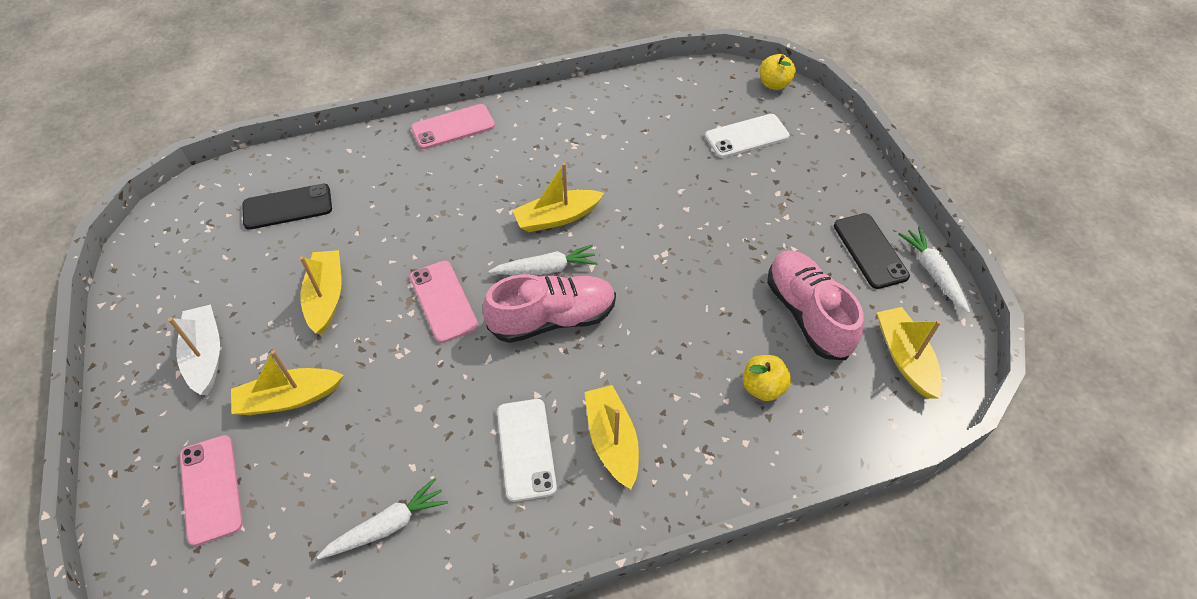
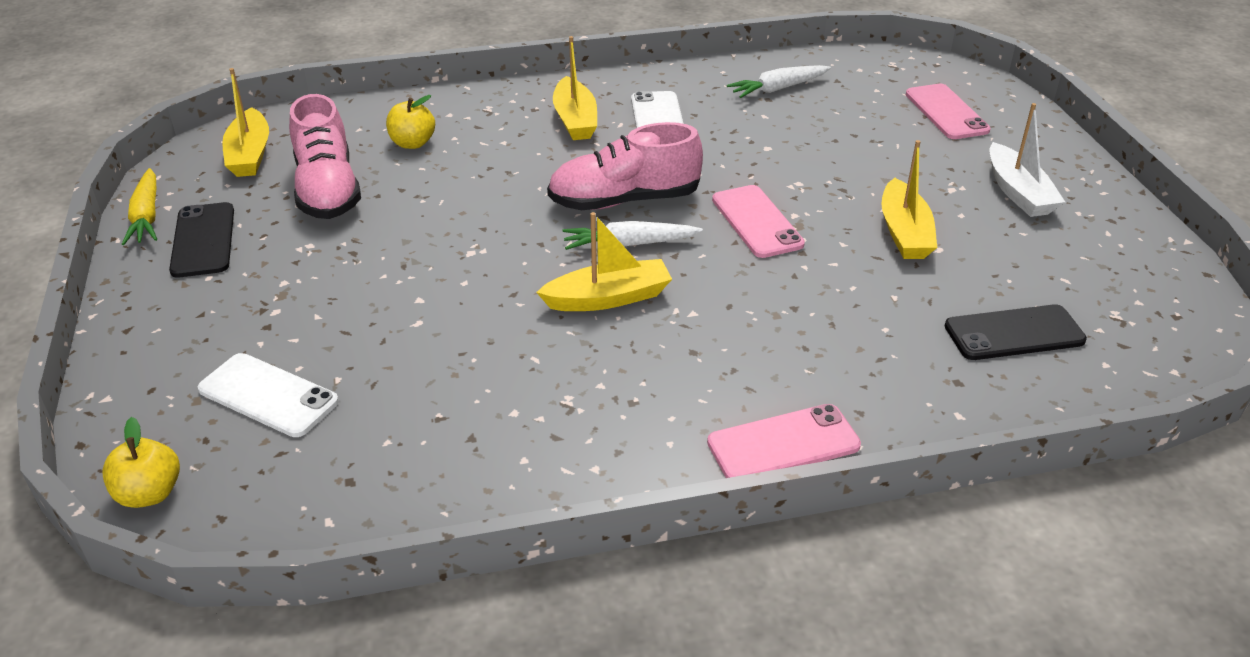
camera: 175 degrees left, 15 degrees down
yellow boat [231,350,344,415] -> none
white phone [705,114,789,158] -> white phone turned 45 degrees clockwise [198,353,339,437]
white carrot [898,227,970,313] -> yellow carrot [122,168,157,245]

